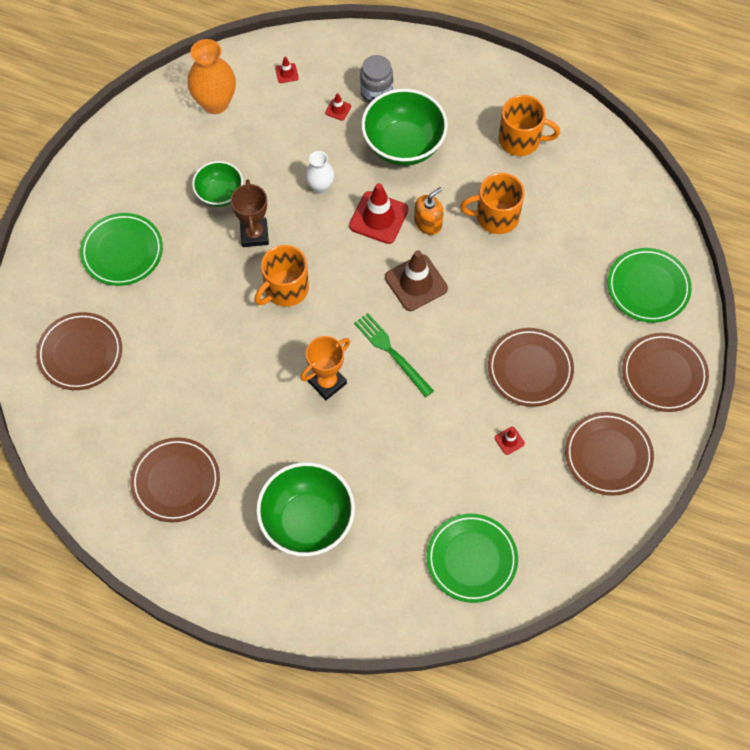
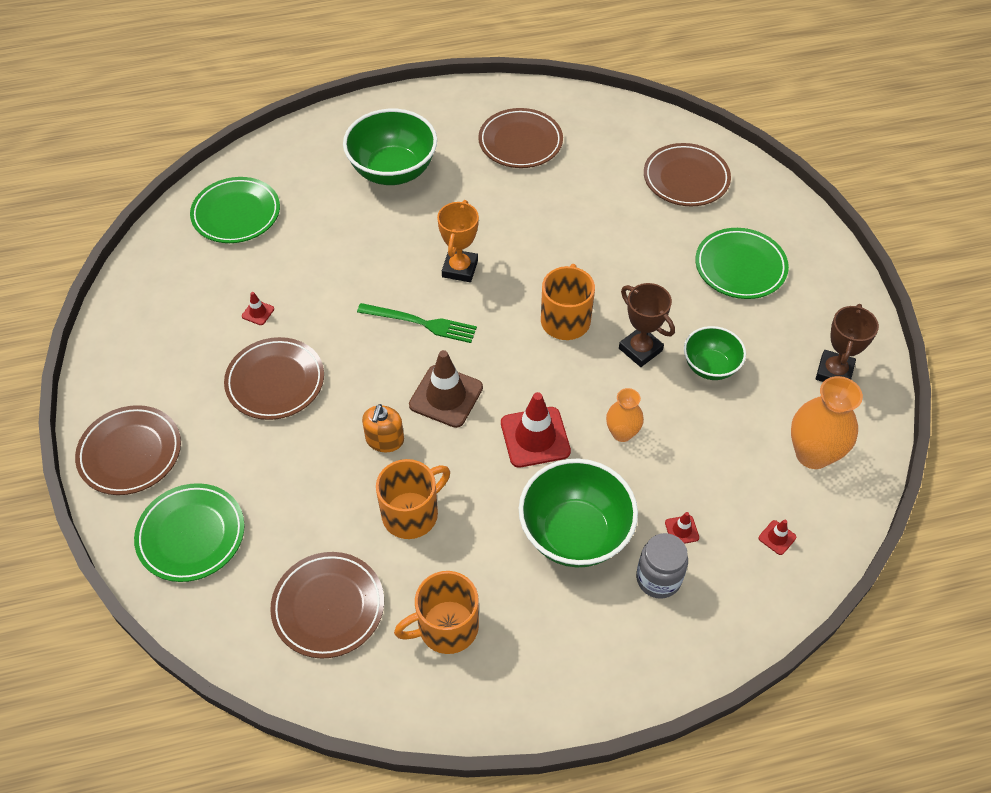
camera: 145 degrees right, 10 degrees down
white vase [305,151,334,193] -> orange vase [606,388,644,442]
orange soap dispenser [414,187,444,235] -> orange soap dispenser moved to [362,404,404,452]
brown plate [565,412,654,496] -> brown plate moved to [270,552,384,659]
none -> brown trophy [816,304,879,382]

